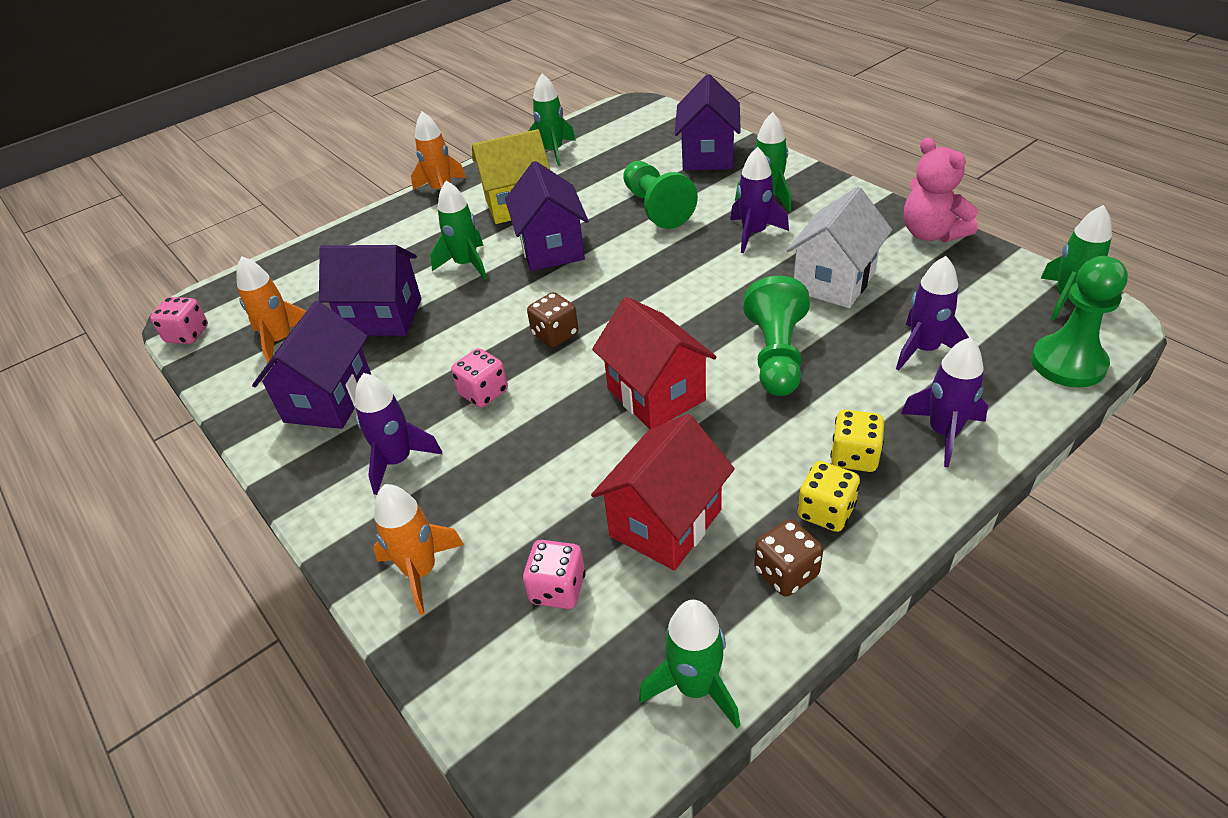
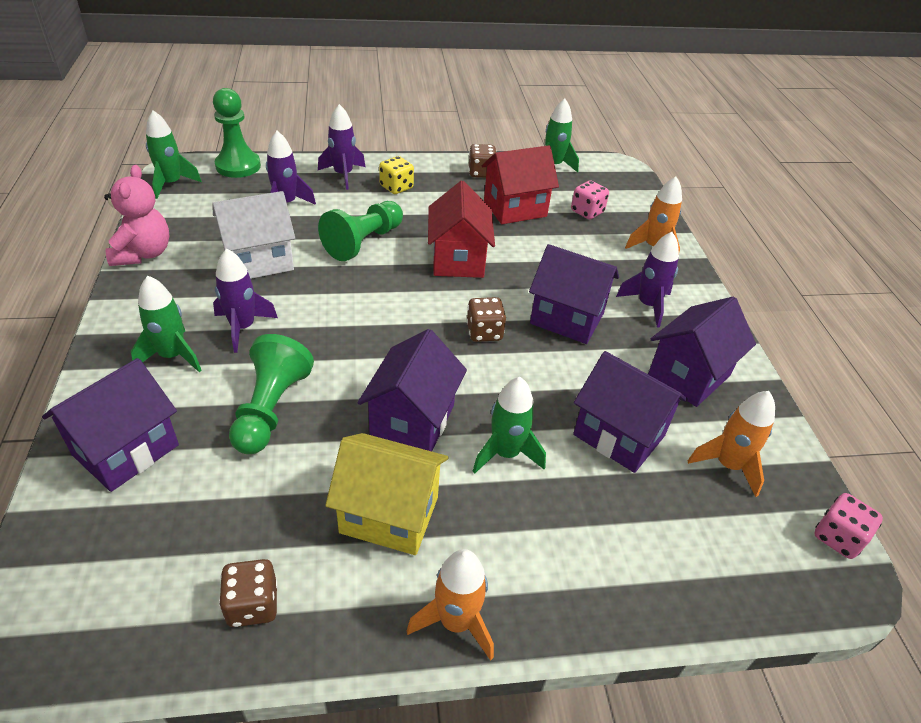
camera: 155 degrees left, 0 degrees up
pink dice [451,348,508,408] -> purple house [529,244,619,344]
green rocket [529,73,576,166] -> brown dice [219,559,278,627]
yellow dice [798,461,860,532] -> none

